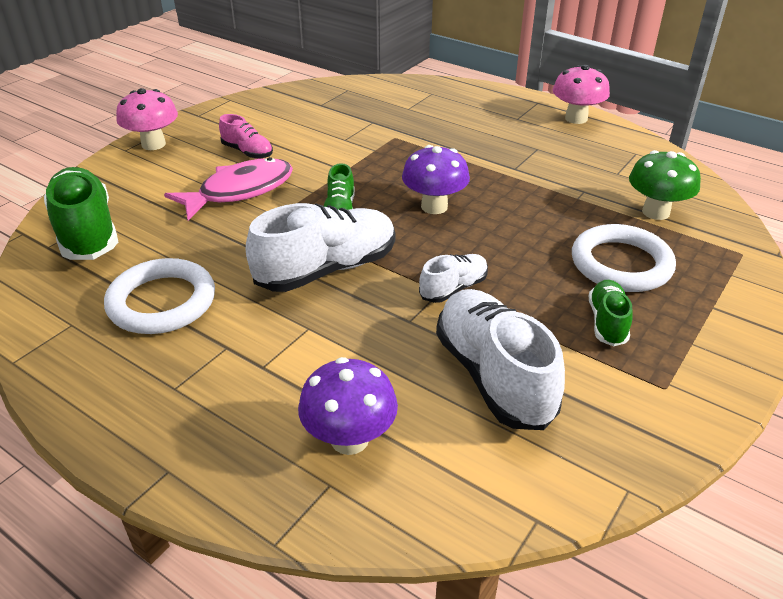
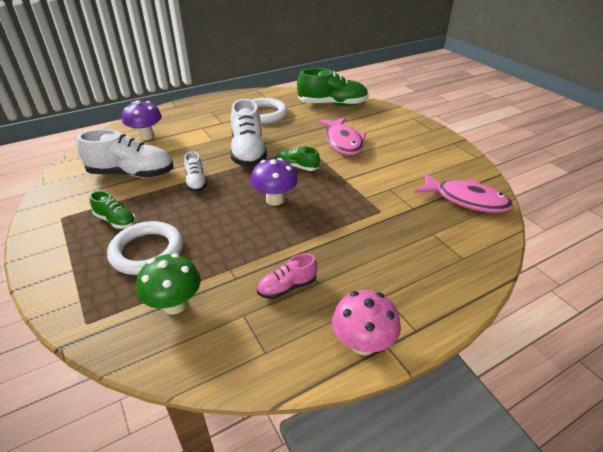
camera: 115 degrees right, 0 degrees up
pink mushroom [116,88,178,150] -> none
pink shoe [219,114,273,159] -> pink shoe moved to [257,253,318,299]
none -> pink fish [414,173,513,213]

